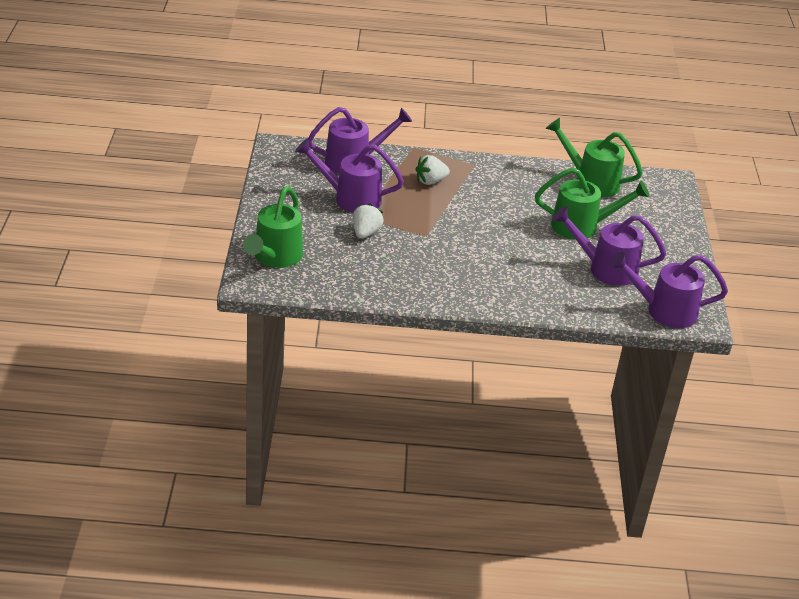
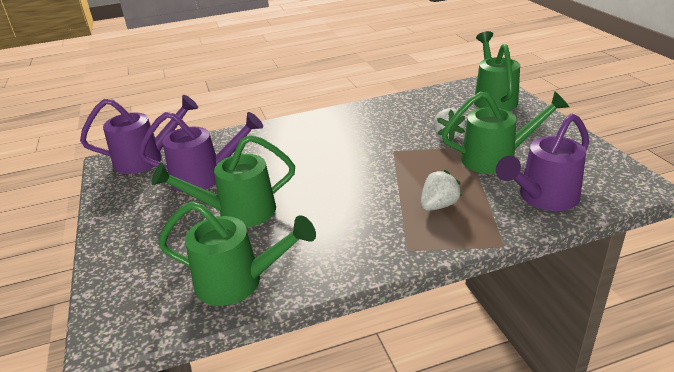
camera: 165 degrees right, 5 degrees down
purple watering can [295,138,404,213] -> green watering can [441,91,569,174]

